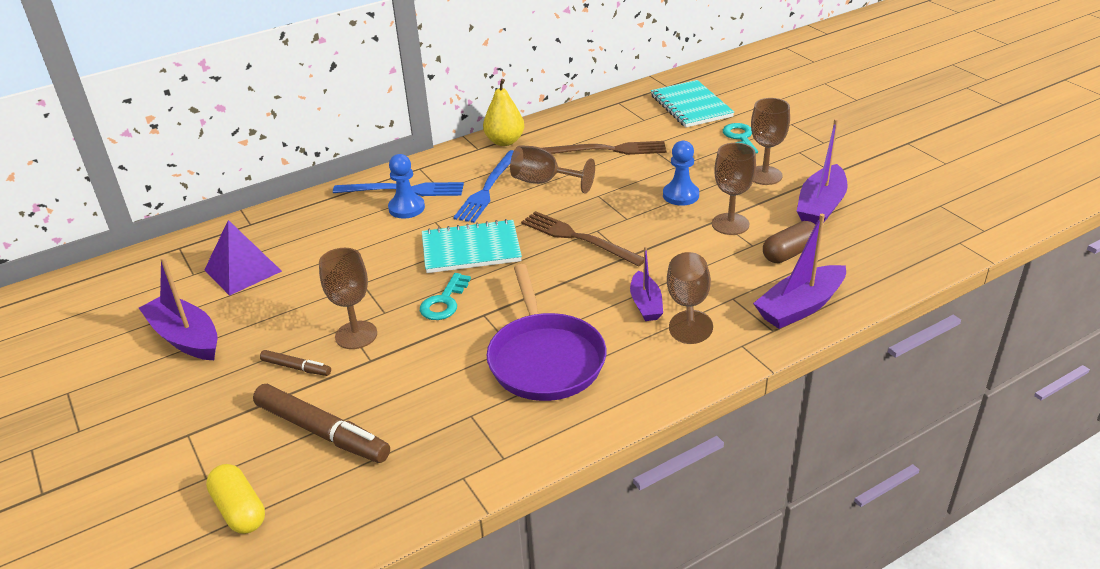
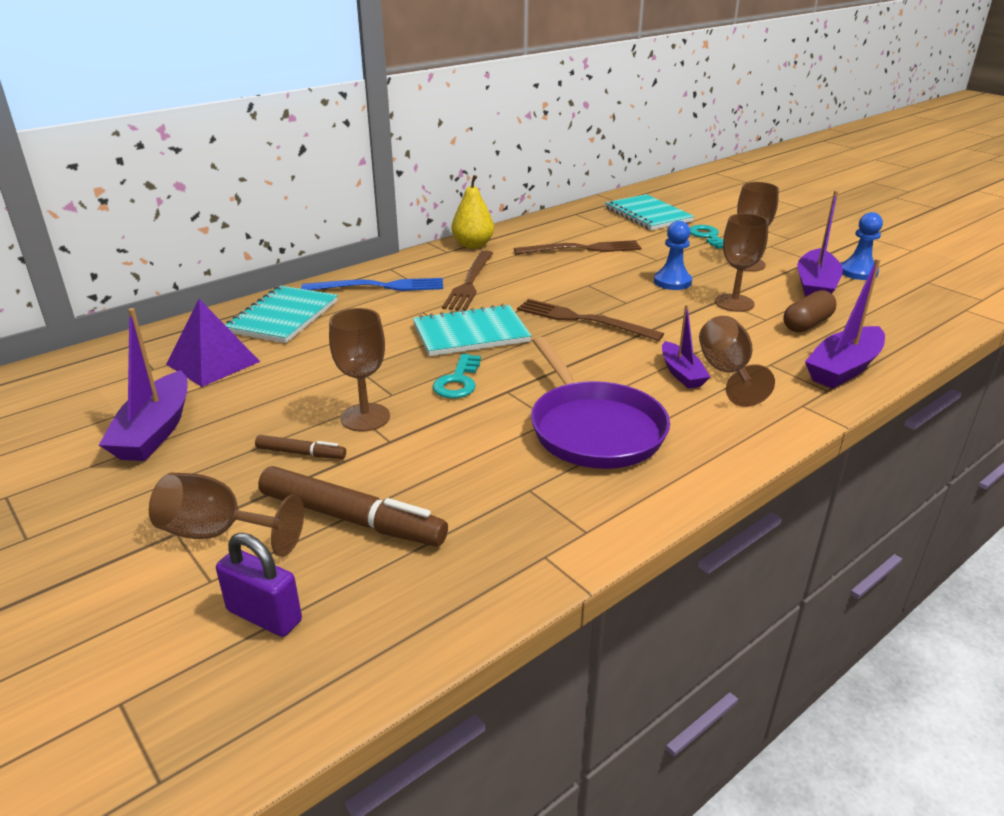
camera: 10 degrees left, 5 degrees down
purple boat [139,257,218,360] -> purple boat turned 120 degrees counterclockwise [99,308,188,461]
yellow capsule [206,464,265,534] -> purple padlock [216,533,302,637]
blue pawn [388,154,425,219] -> blue pawn moved to [841,212,883,280]
blue fork [453,150,514,223] -> brown fork [442,250,493,311]
brown goblet [510,145,595,194] -> brown goblet moved to [149,472,304,557]
none -> turquoise notebook [225,286,338,343]

